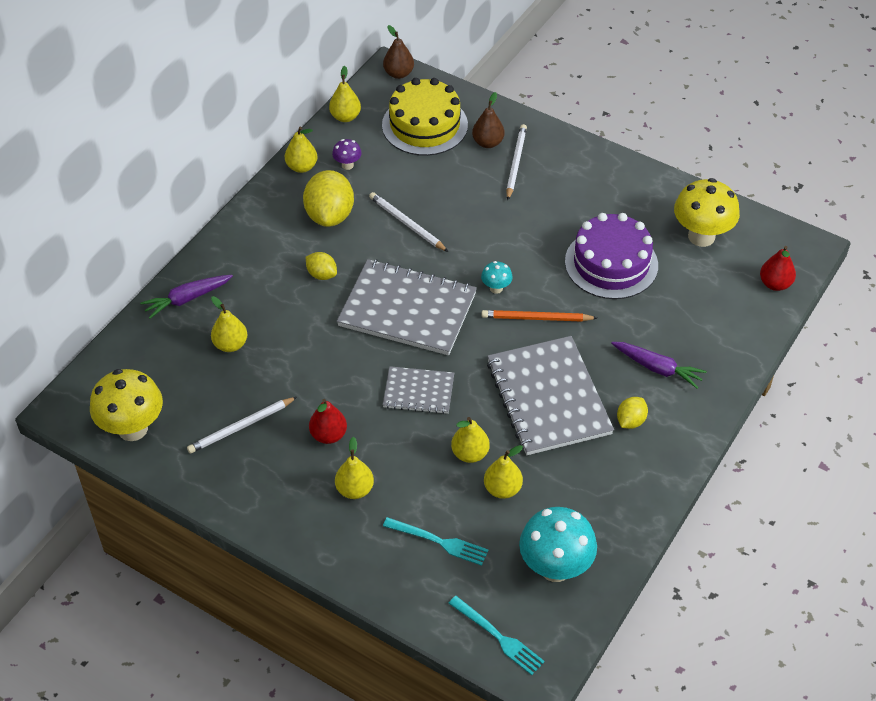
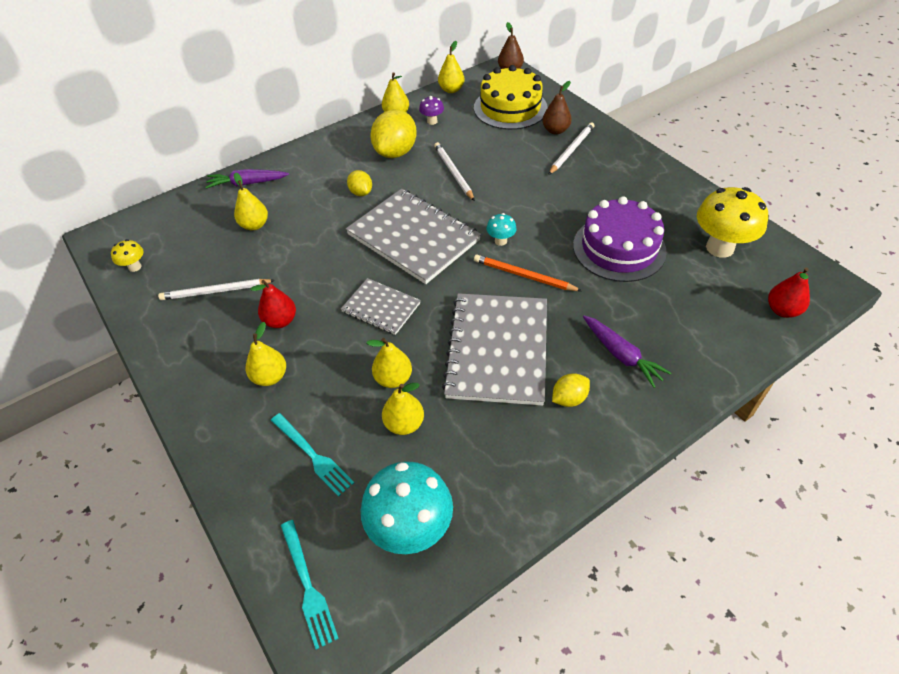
camera: 25 degrees right, 0 degrees up
yellow mushroom [90,369,163,441] -> yellow mushroom [111,239,144,272], size x0.47

